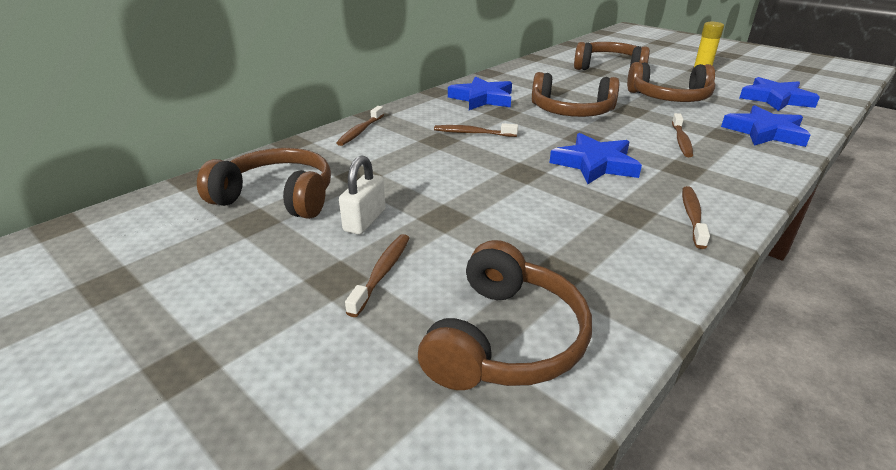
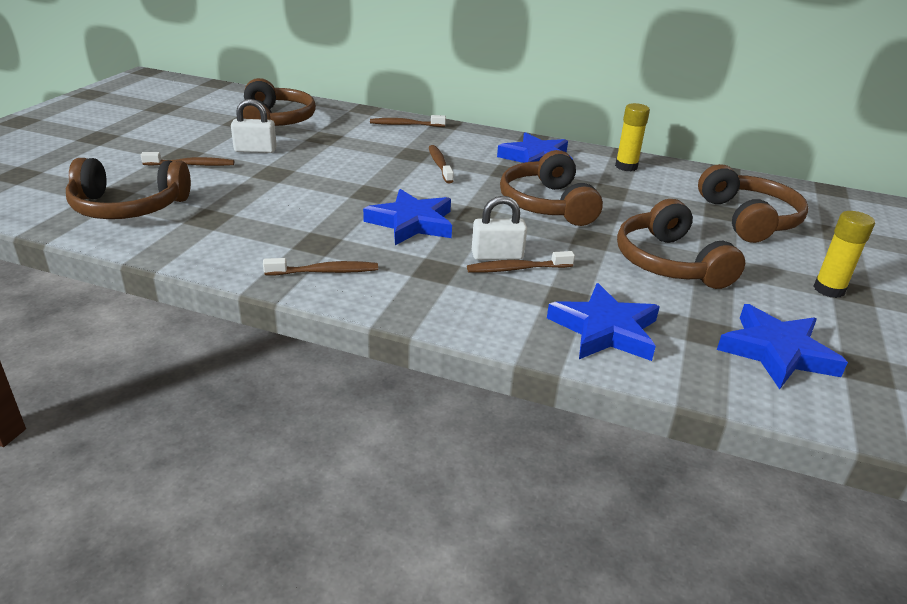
camera: 65 degrees right, 0 degrees up
none -> white padlock [472,196,527,260]
none -> yellow glue stick [615,103,650,171]

